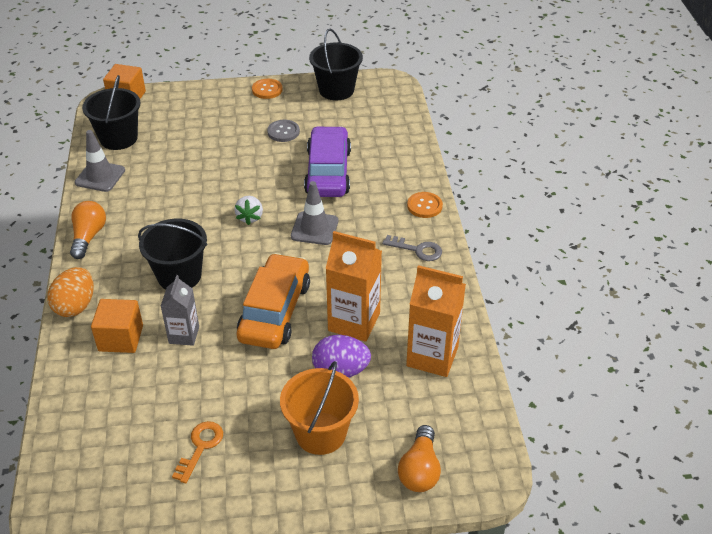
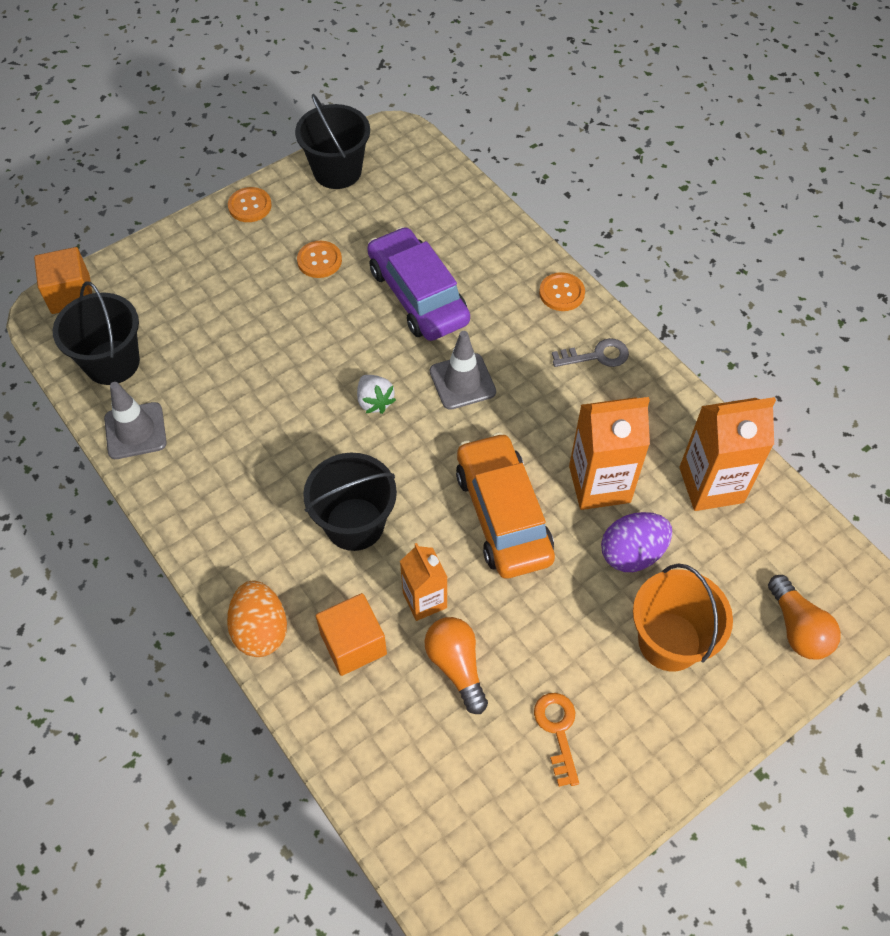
camera: 30 degrees left, 15 degrees up
orange light bulb [70,201,106,259] -> orange light bulb moved to [424,617,488,714]
grey carton [161,275,199,346] -> orange carton [400,543,448,621]
grey button [267,120,300,142] -> orange button [297,241,342,278]

